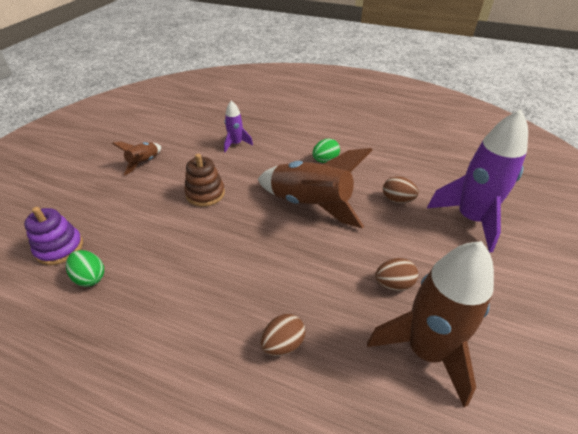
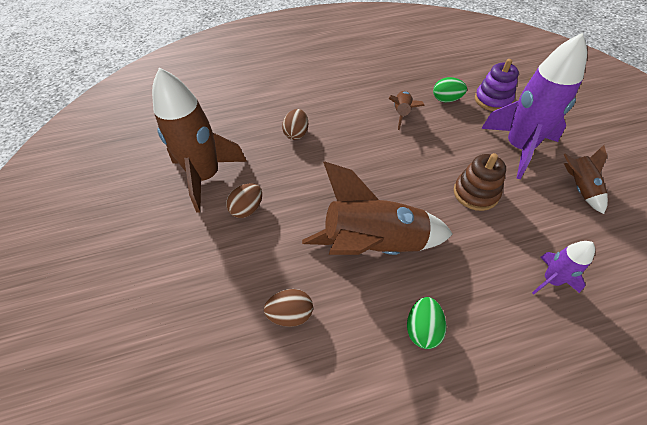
camera: 145 degrees right, 10 degrees up
purple rocket [427,110,528,252] -> purple rocket moved to [481,33,587,179]
none -> brown rocket [389,91,425,130]

